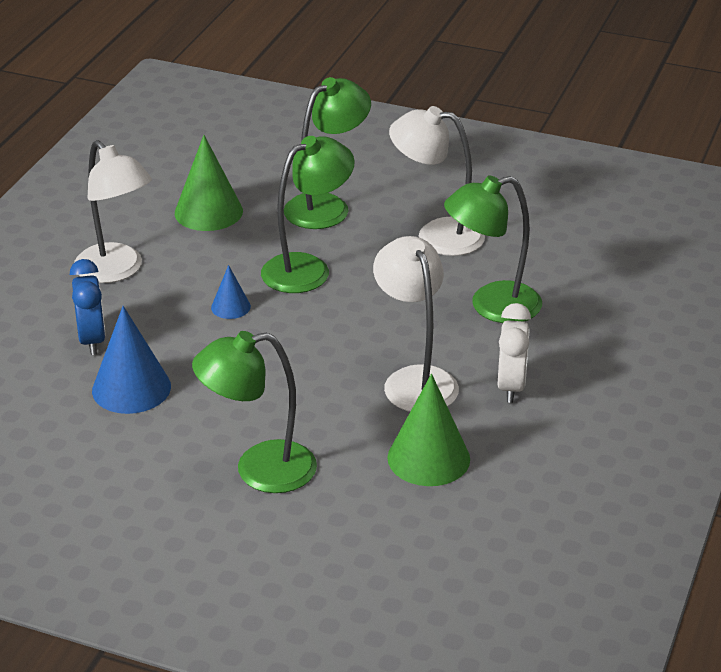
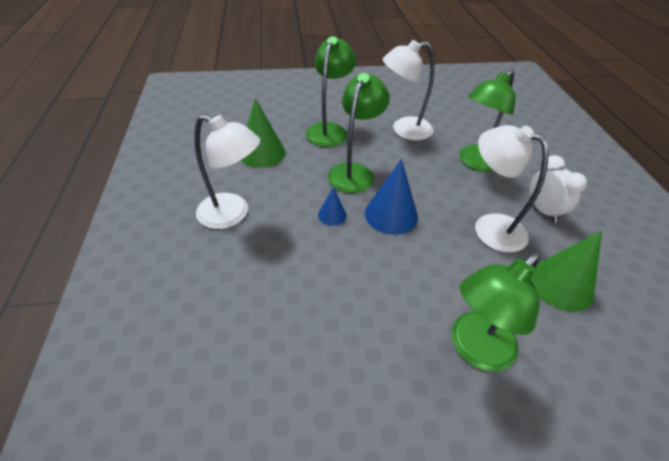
camera: 30 degrees left, 10 degrees up
blue clock [70,259,106,355] -> none
blue cone [92,306,171,414] -> blue cone moved to [365,159,418,235]

